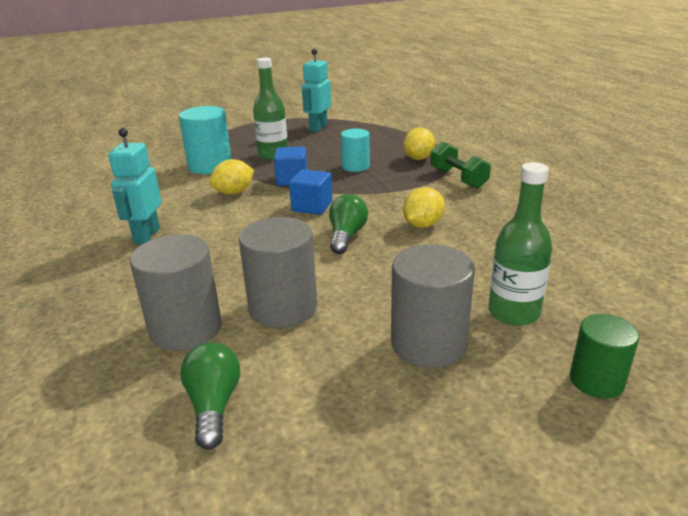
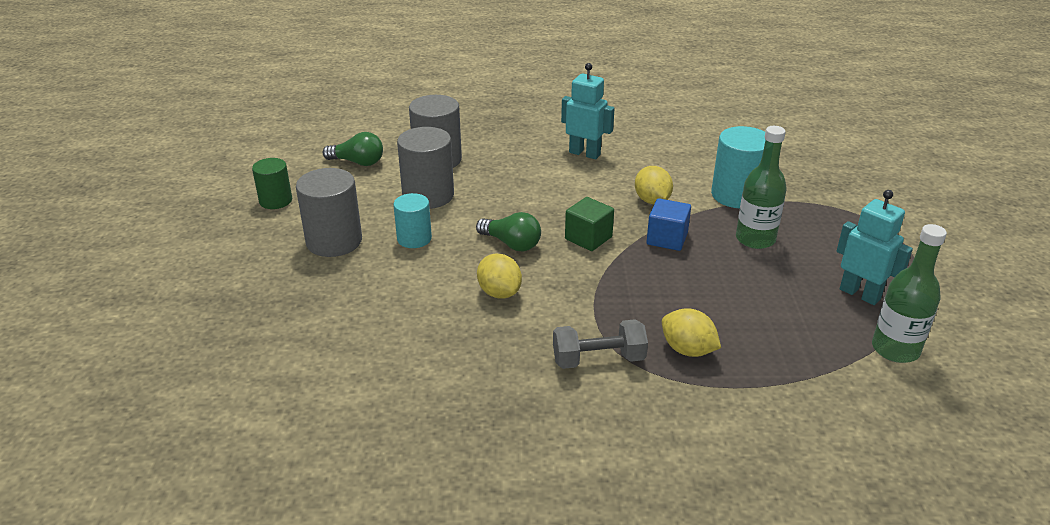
camera: 110 degrees right, 5 degrees up
blue cube [289,169,332,215] -> green cube [565,197,614,251]
turquoise cylinder [341,129,370,172] -> turquoise cylinder moved to [393,193,432,248]
green dumbbell [430,141,491,189] -> grey dumbbell [553,319,648,369]
green bottle [488,162,553,326] -> green bottle moved to [872,224,947,363]
green cylinder [570,314,639,399] -> green cylinder moved to [252,158,292,209]

